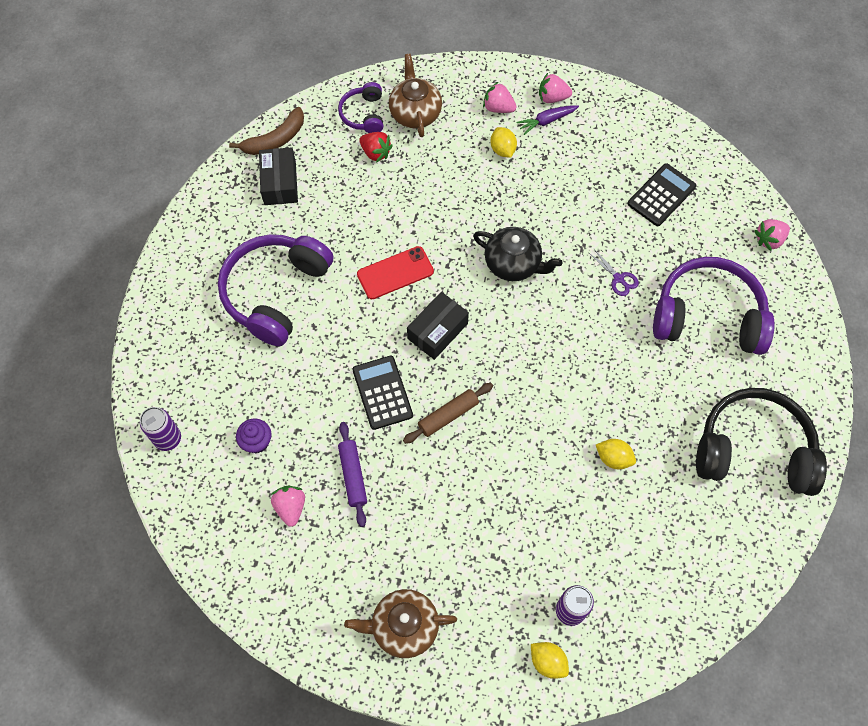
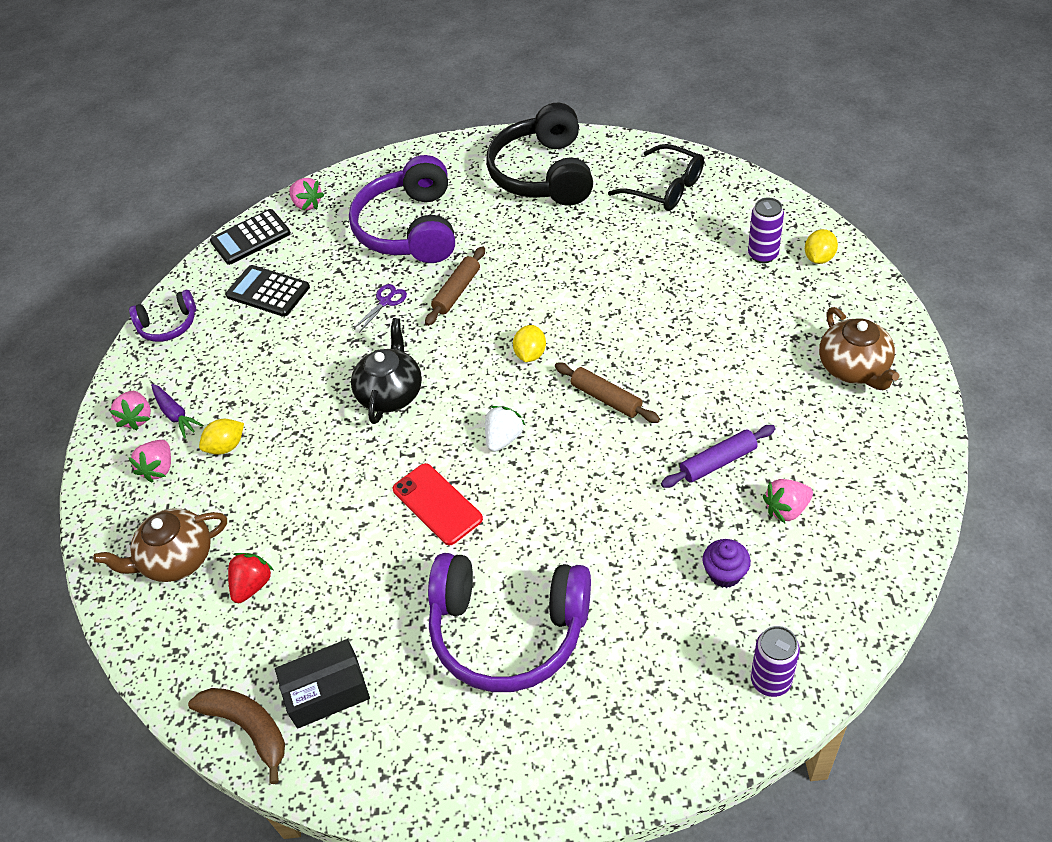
camera: 100 degrees left, 15 degrees down
purple headphones [338,82,383,133] -> purple headphones moved to [129,290,196,342]
black calculator [352,356,413,430] -> black calculator moved to [210,209,291,265]
black box [407,292,469,360] -> white strawberry [485,406,526,452]
yellow lemon [596,439,636,469] -> yellow lemon moved to [513,325,546,362]
none -> brown rolling pin [425,246,485,326]
none -> black glasses [608,144,704,211]

